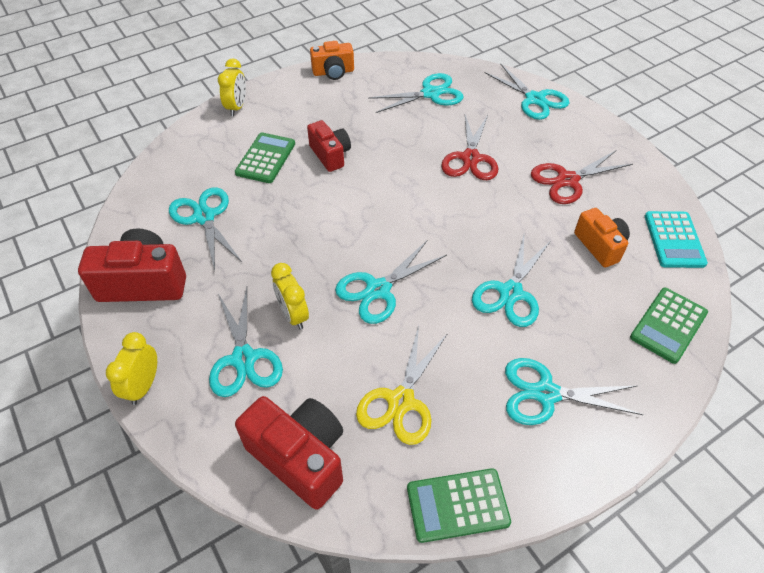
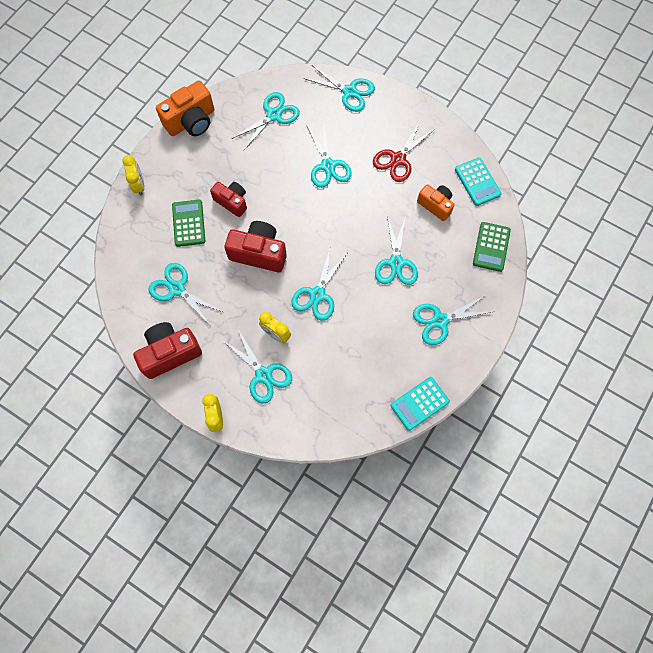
camera: 25 degrees left, 20 degrees up
red camera [235,396,343,510] -> red camera moved to [224,221,287,272]
orange camera [310,41,354,80] -> orange camera [156,81,214,136], size x1.56
yellow scissors [356,325,448,445] -> none
green calculator [407,468,511,543] -> turquoise calculator [391,377,450,431]
red scissors [441,115,498,180] -> turquoise scissors [307,123,352,188]

